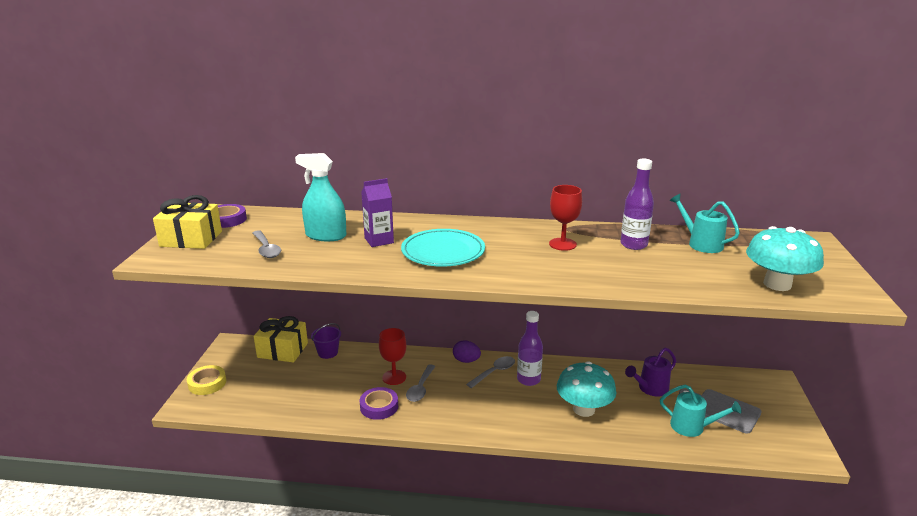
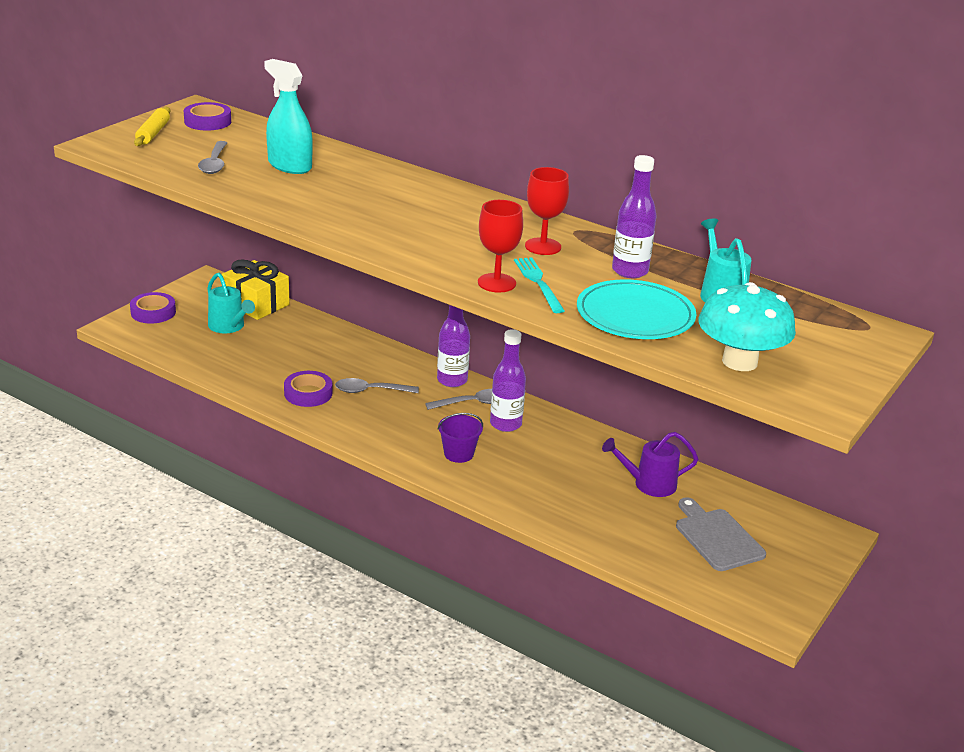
camera: 25 degrees right, 5 degrees up
yellow gift [153,195,222,249] -> yellow rolling pin [134,107,170,146]
yellow tape [187,365,226,395] -> purple tape [130,292,176,324]
purple bucket [311,323,341,359] -> purple bucket moved to [437,413,483,463]
purple carton [361,178,394,247] -> none
red goblet [379,328,406,385] -> red goblet moved to [478,200,523,292]
turquoise plate [401,229,485,267] -> turquoise plate moved to [577,279,696,339]
grey spoon [406,365,436,402] -> grey spoon turned 45 degrees clockwise [335,378,419,393]
purple egg [453,340,481,363] -> purple bottle [437,305,470,387]
turquoise mushroom [557,361,616,417] -> none
turquoise watering can [660,384,742,437] -> turquoise watering can moved to [207,273,255,333]
none -> turquoise fork [514,257,565,313]

